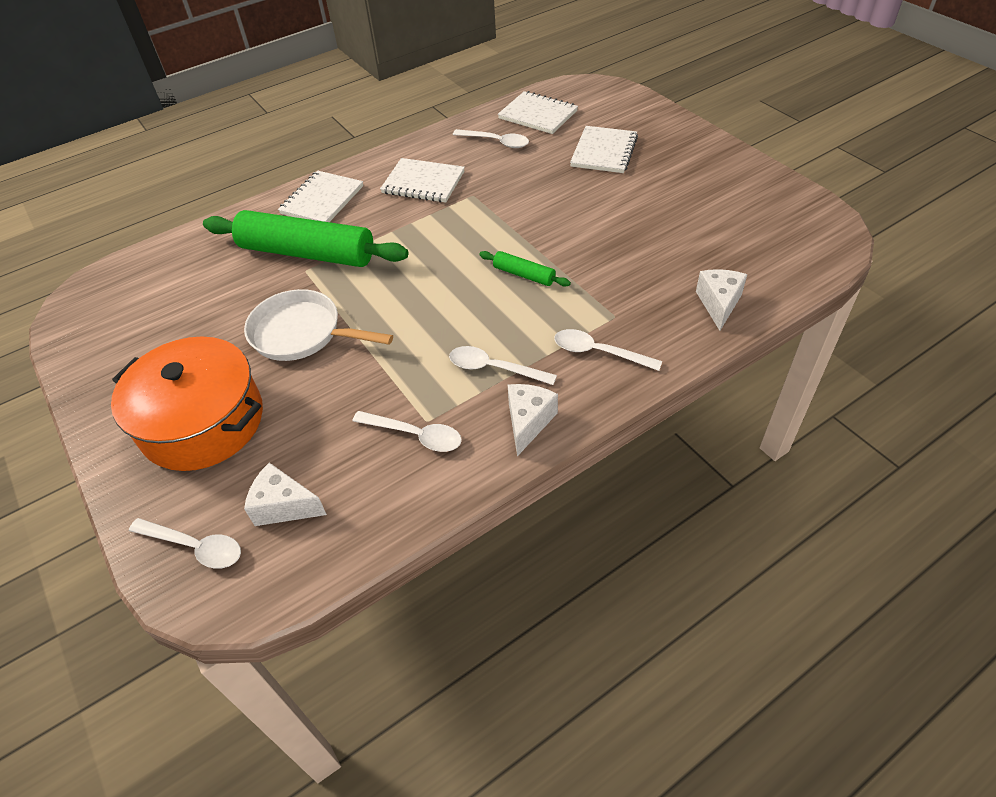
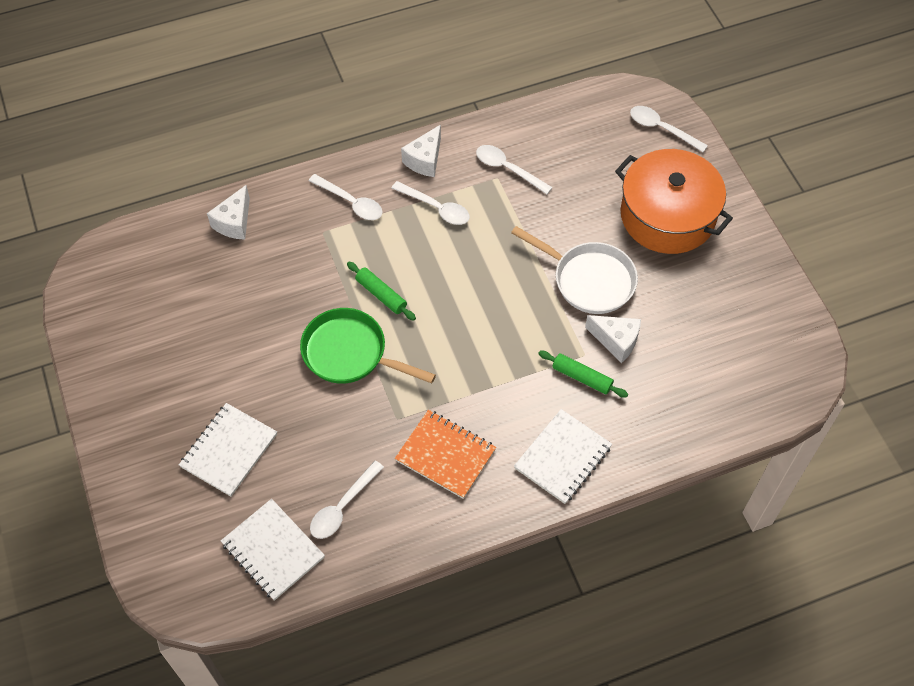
camera: 170 degrees left, 10 degrees up
green rolling pin [203,210,408,267] -> green rolling pin [538,351,628,398], size x0.44
white cheese [244,463,327,526] -> white cheese moved to [585,315,641,363]
white notebook [380,158,465,203] -> orange notebook [395,410,496,499]
white spoon [453,129,529,148] -> white spoon turned 90 degrees counterclockwise [310,460,384,539]
none -> green pan [300,308,436,384]

